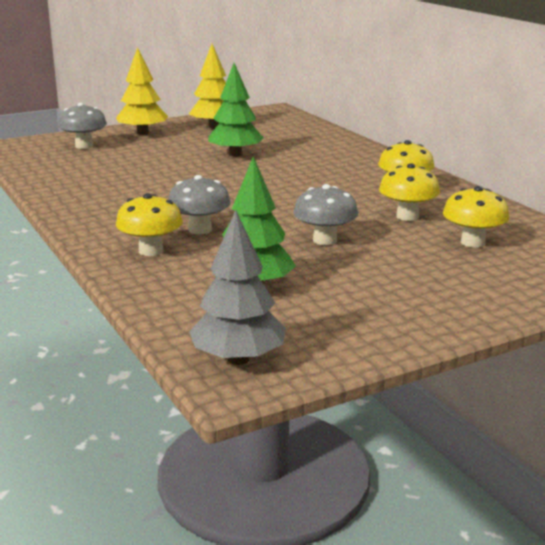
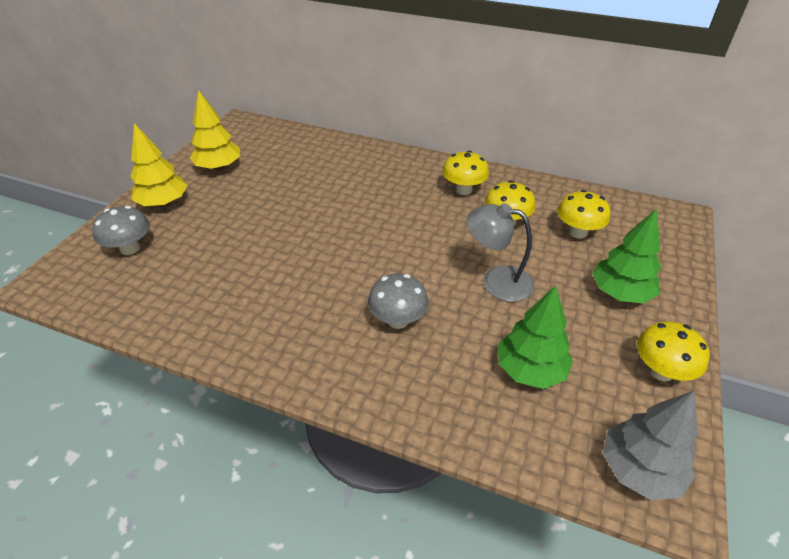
camera: 40 degrees left, 20 degrees up
yellow mushroom [116,193,183,256] -> yellow mushroom moved to [637,321,710,381]
green tree [208,63,264,157] -> green tree moved to [592,208,661,303]
grey mushroom [293,184,358,245] -> grey lamp [466,203,535,302]

